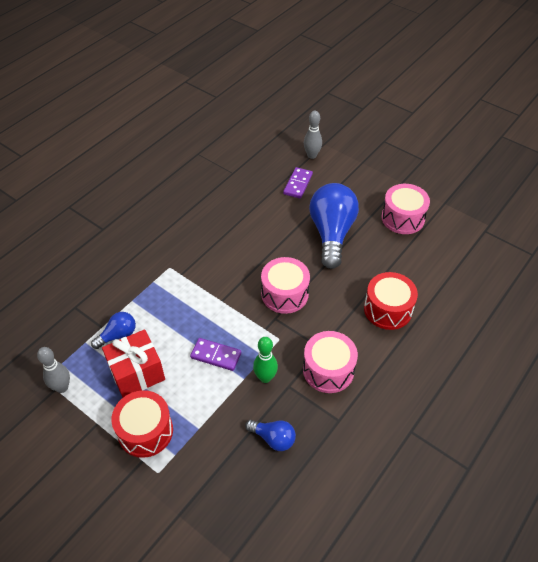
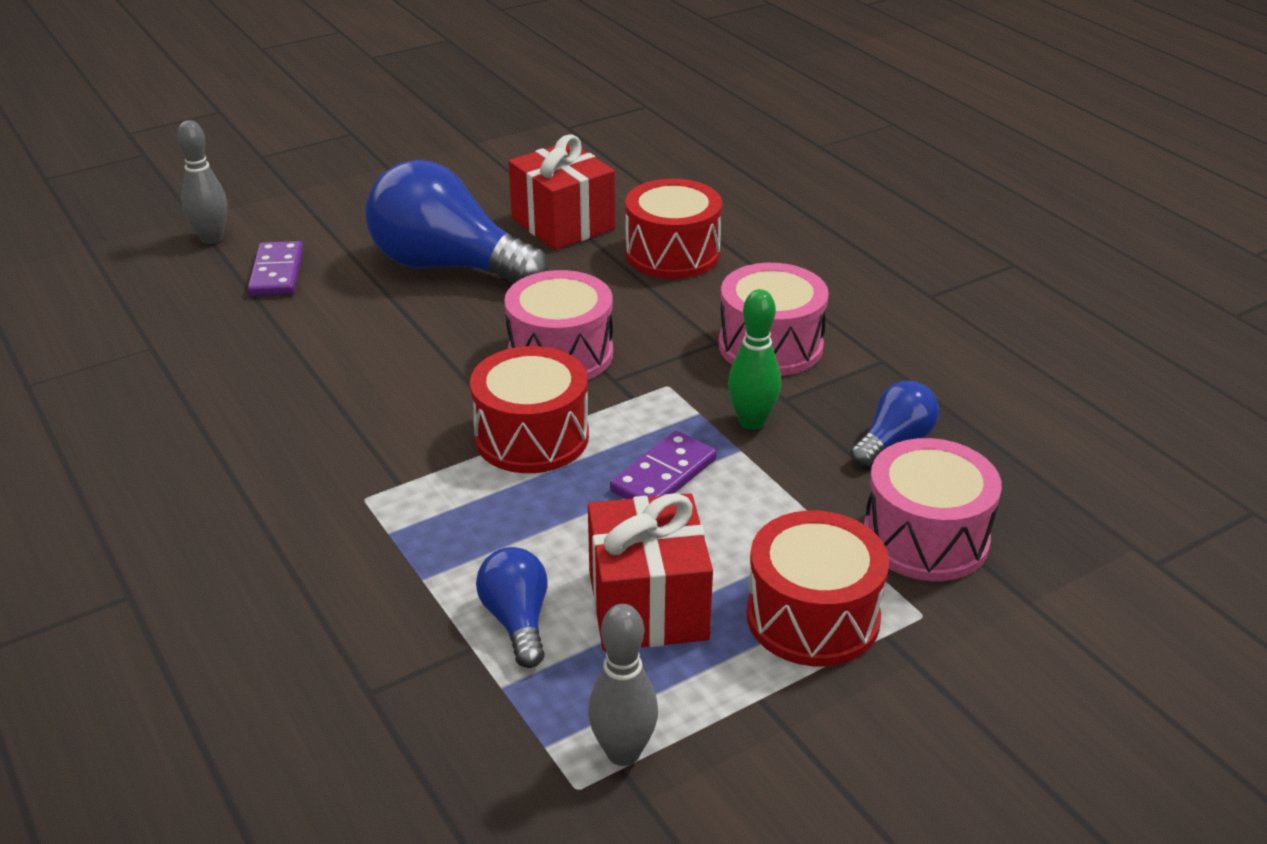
camera: 70 degrees left, 15 degrees down
purple domino [283,167,313,199] -> purple domino turned 45 degrees clockwise [248,241,304,296]
pink drum [381,184,430,234] -> pink drum moved to [864,438,1002,581]
none -> red drum [470,346,589,473]
none -> red gift [509,134,615,250]

